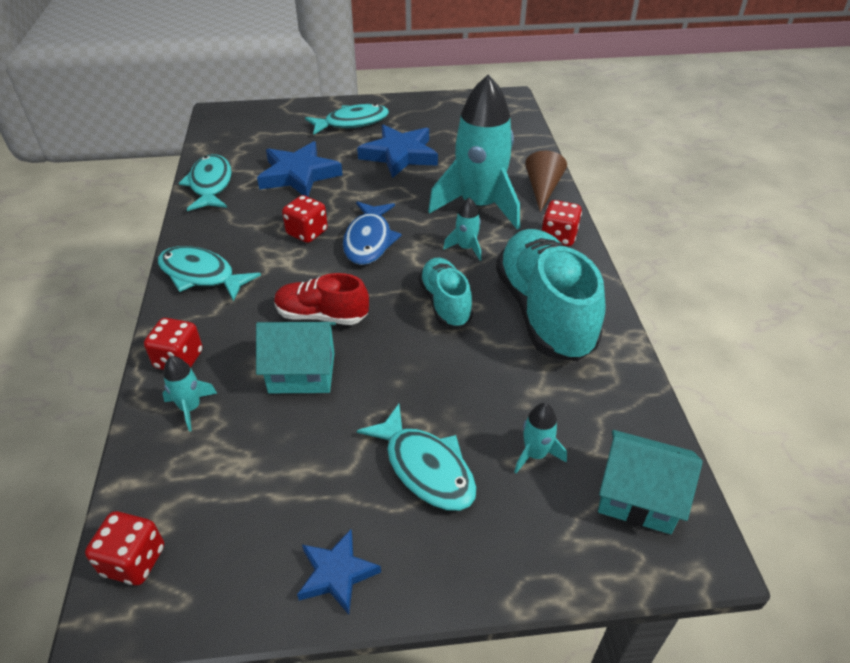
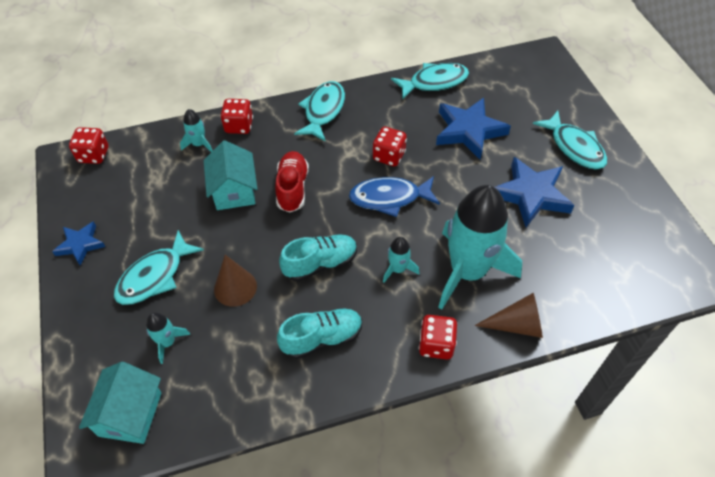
camera: 80 degrees right, 10 degrees up
turquoise shoe [496,229,606,361] -> turquoise shoe [277,308,362,359], size x0.56
none -> brown cone [214,255,257,307]

